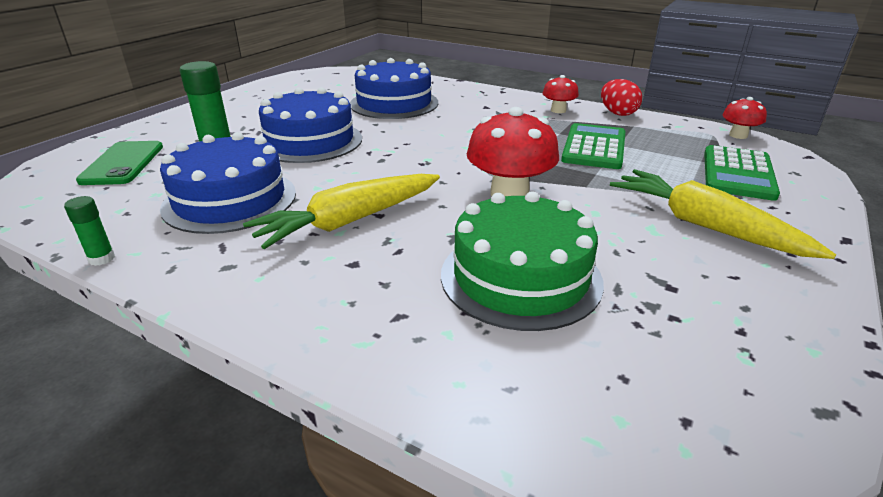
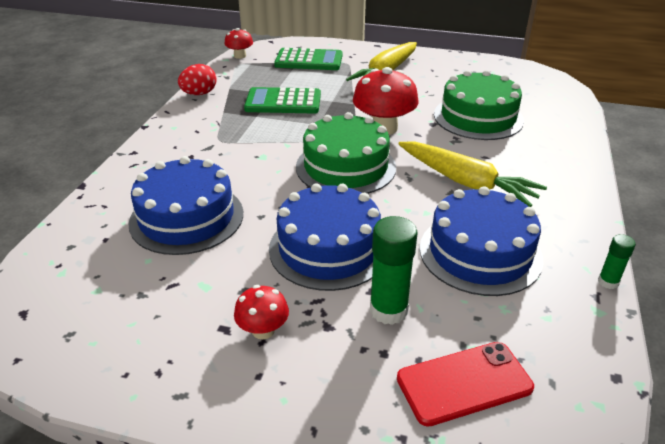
camera: 105 degrees left, 5 degrees up
green phone [76,141,163,185] -> red phone [397,342,534,427]
red mushroom [543,75,579,113] -> red mushroom moved to [234,285,289,339]
none -> green cake [296,112,396,194]

